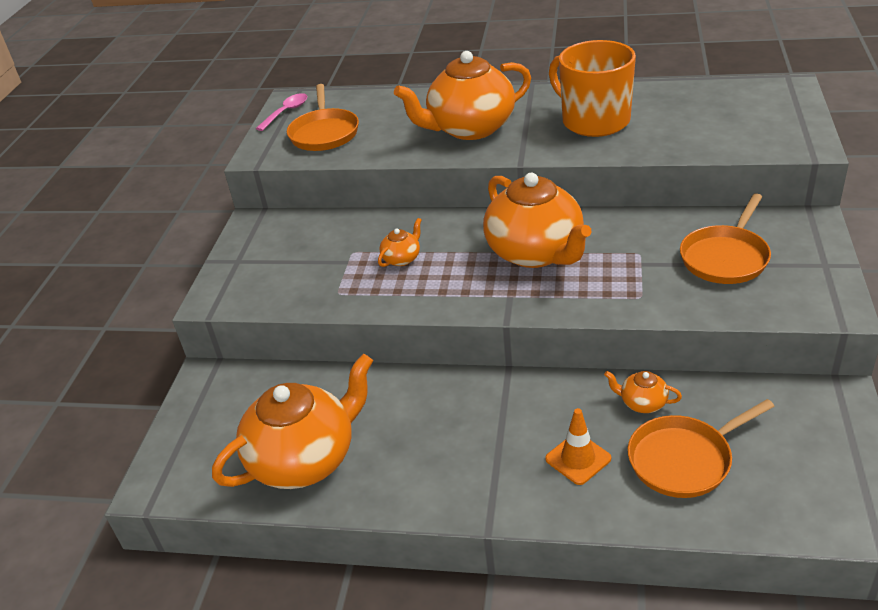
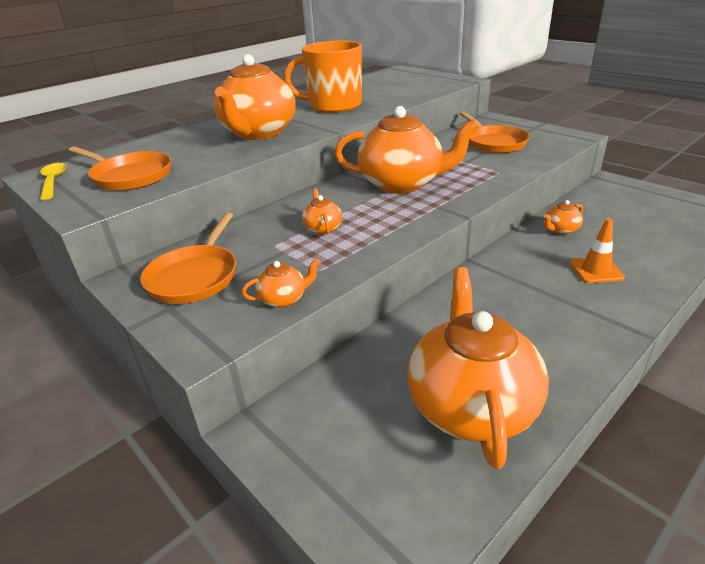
camera: 55 degrees left, 5 degrees down
pink spoon [256,93,307,131] -> yellow spoon [40,163,66,200]
orange pan [628,399,775,498] -> orange pan moved to [140,213,236,304]
none -> orange teapot [242,258,320,308]

